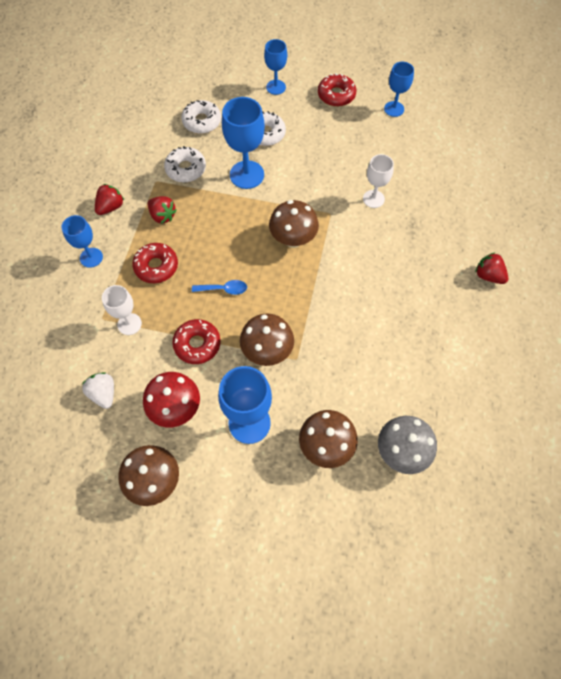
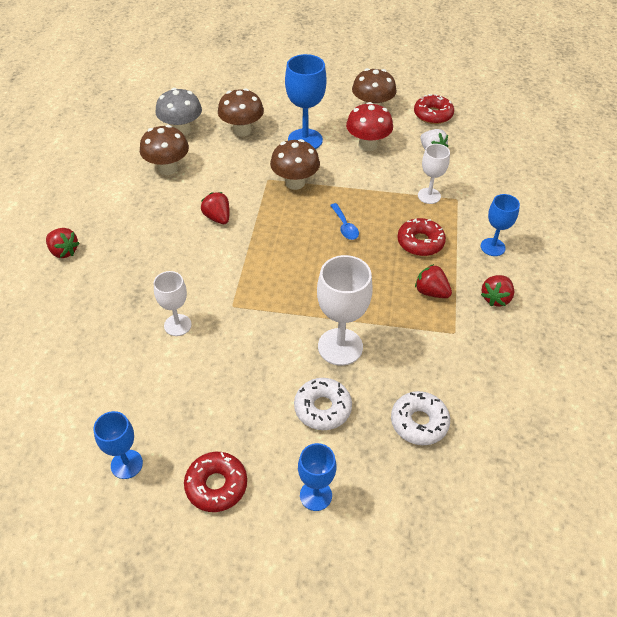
camera: 175 degrees right, 15 degrees down
white donut [164,146,206,183] -> none
red donut [172,319,221,364] -> red donut moved to [414,94,454,124]
blue spoon [192,280,247,295] -> blue spoon turned 105 degrees counterclockwise [330,203,359,240]
blue goblet [222,97,265,189] -> white goblet [317,255,373,366]
brown mushroom [269,200,319,248] -> brown mushroom moved to [140,125,189,175]
none -> red strawberry [201,192,230,224]

